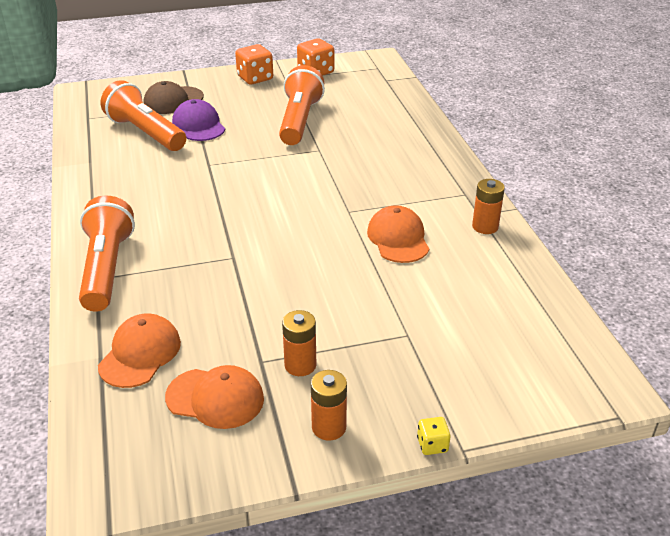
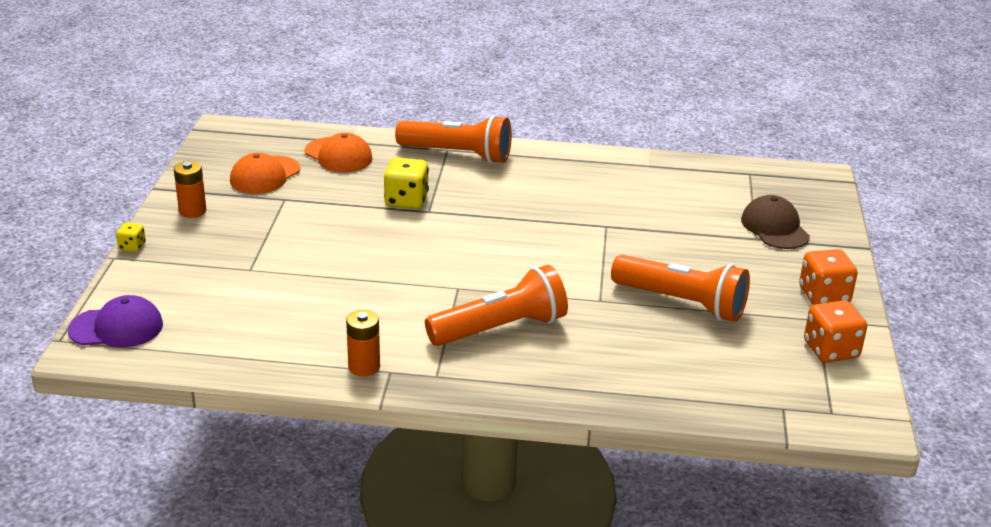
camera: 110 degrees right, 5 degrees down
orange flashlight [101,80,186,151] -> orange flashlight moved to [425,265,568,346]
purple cap [172,99,225,141] -> purple cap moved to [68,295,163,347]
orange battery [282,310,316,376] -> none
orange cap [367,205,429,263] -> none
none -> yellow dice [384,157,429,209]

